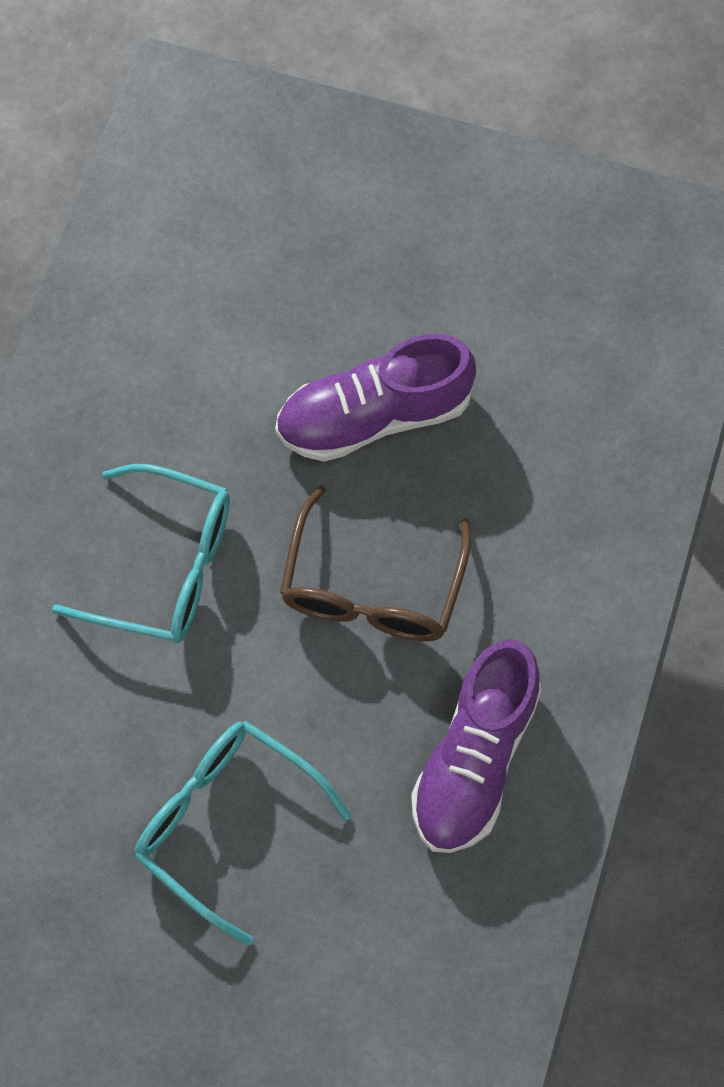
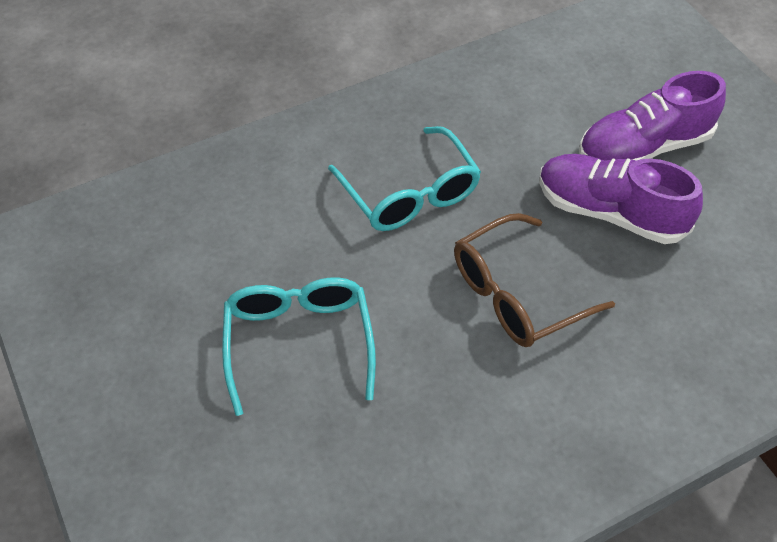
camera: 45 degrees right, 15 degrees down
purple shoe [411,639,542,853] -> purple shoe moved to [579,71,726,161]

